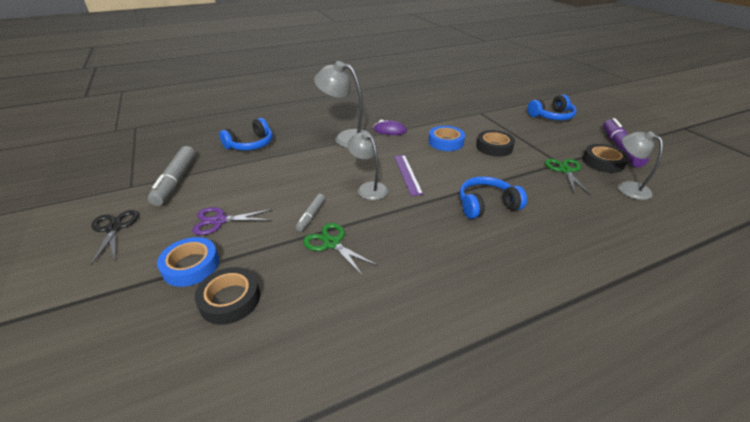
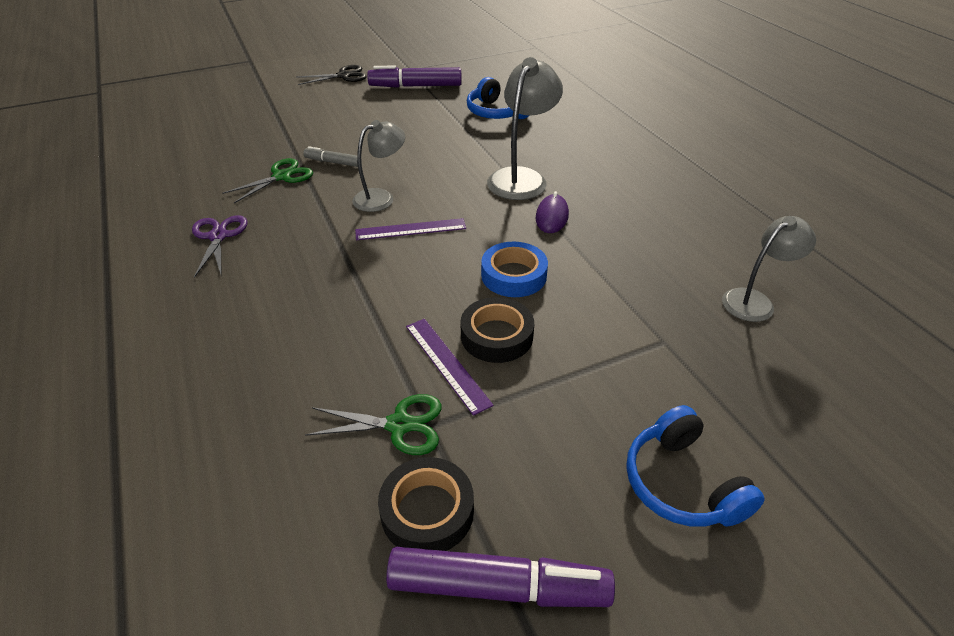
camera: 90 degrees right, 5 degrees up
grey marker [148,146,196,206] -> purple marker [367,66,462,88]
blue tape [157,237,219,287] -> none
purple scissors [192,207,272,235] -> purple scissors moved to [192,215,248,278]
black tape [195,267,260,325] -> none
blue headphones [459,176,527,219] -> none
grey lamp [618,131,663,200] -> grey lamp moved to [722,216,816,322]
none -> purple ruler [406,319,494,416]

